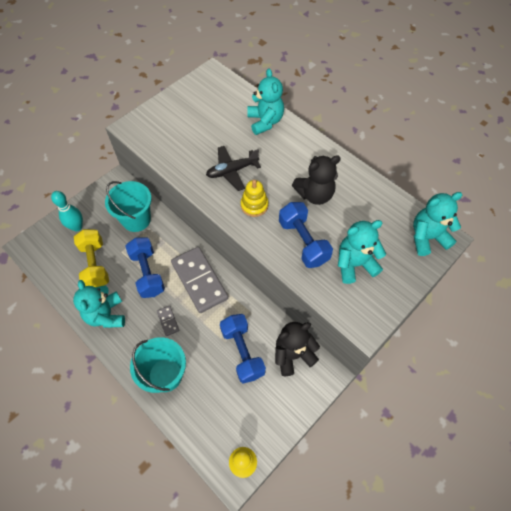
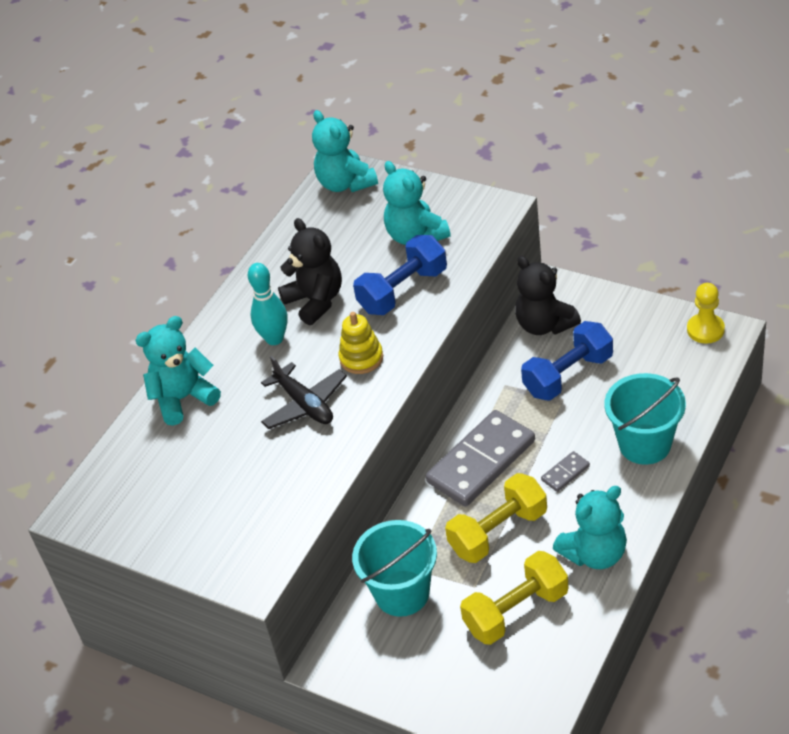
camera: 100 degrees left, 15 degrees down
turquoise bowling pin [51,191,83,232] -> turquoise bowling pin moved to [248,263,288,345]
blue dumbbell [126,238,165,298] -> yellow dumbbell [445,473,547,563]

